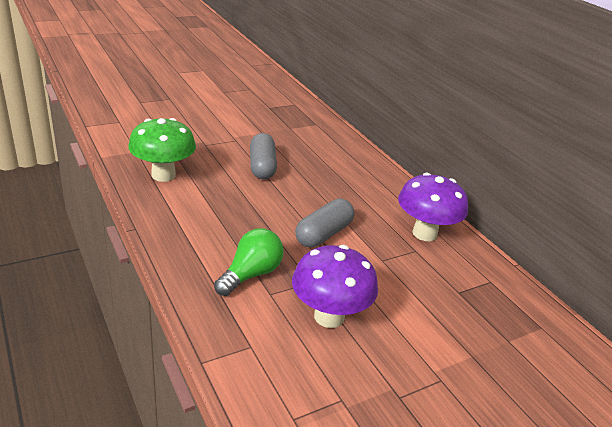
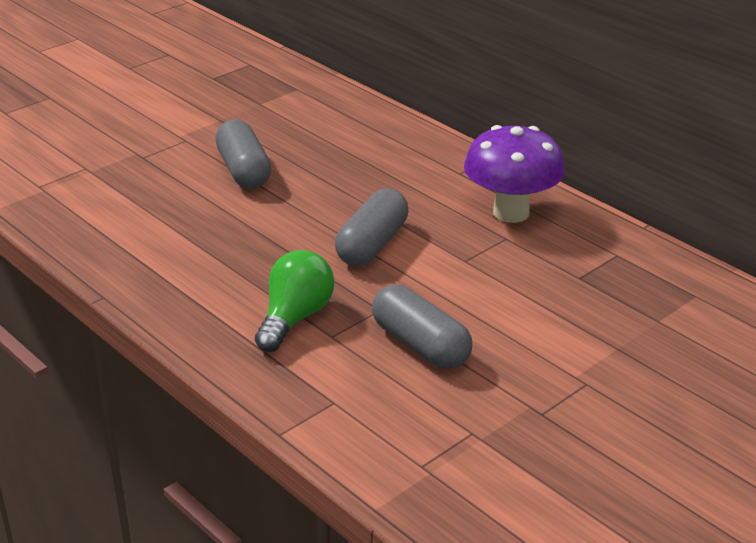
camera: 10 degrees left, 0 degrees up
green mushroom [128,118,196,182] -> none
purple mushroom [292,245,378,328] -> grey capsule [372,284,472,369]

